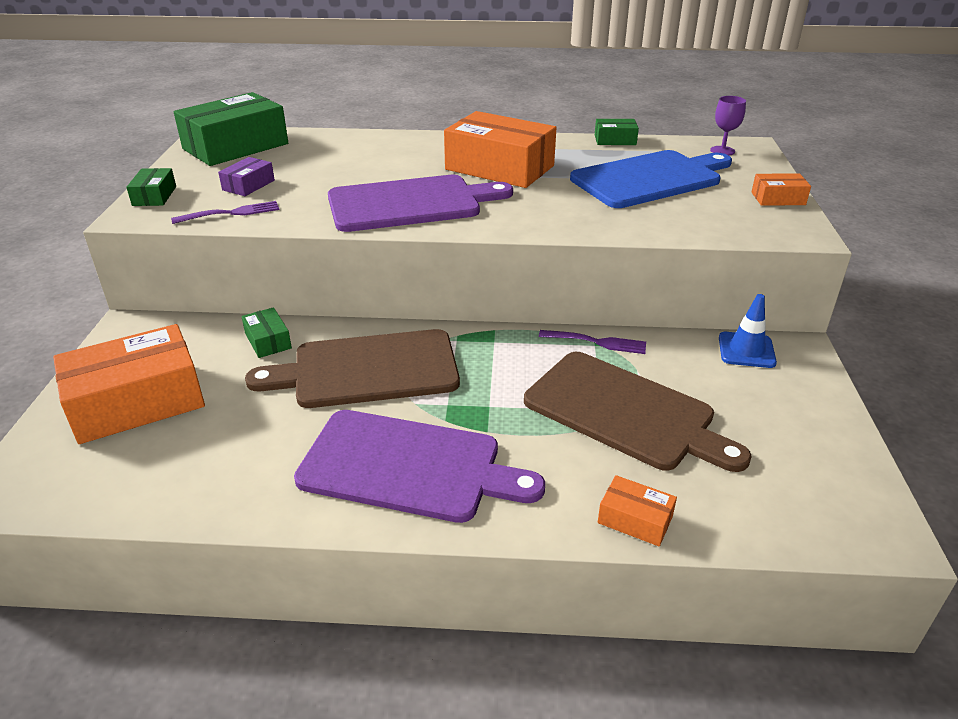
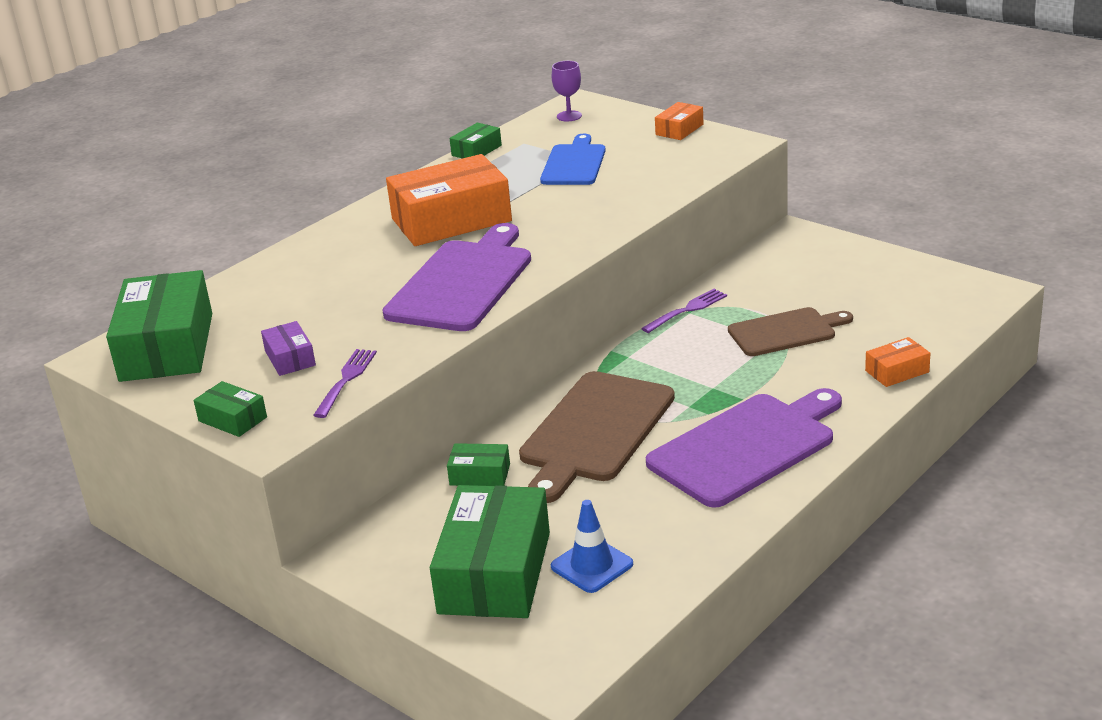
camera: 50 degrees left, 5 degrees down
orange box [53,324,205,444] -> green box [430,485,550,618]
brown cutting board [524,352,752,472] -> brown cutting board [728,307,853,356], size x0.62
blue cutting board [570,150,732,208] -> blue cutting board [540,134,606,185], size x0.62
blue traffic cone [719,294,777,368] -> blue traffic cone moved to [551,500,633,593]

